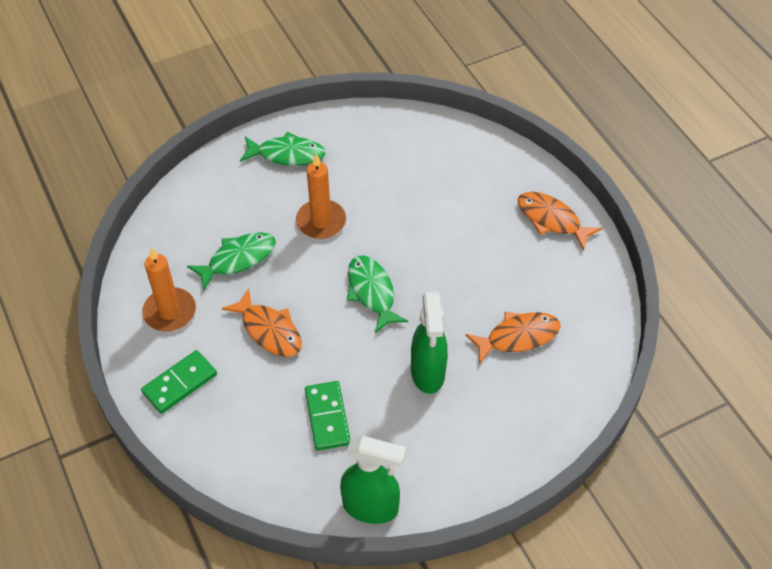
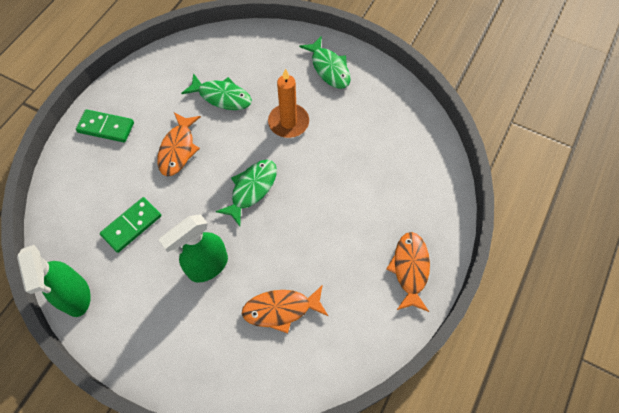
camera: 55 degrees right, 10 degrees up
orange candle [142,247,196,331] -> none
orange fish [465,312,561,364] -> orange fish turned 135 degrees clockwise [242,285,328,333]

